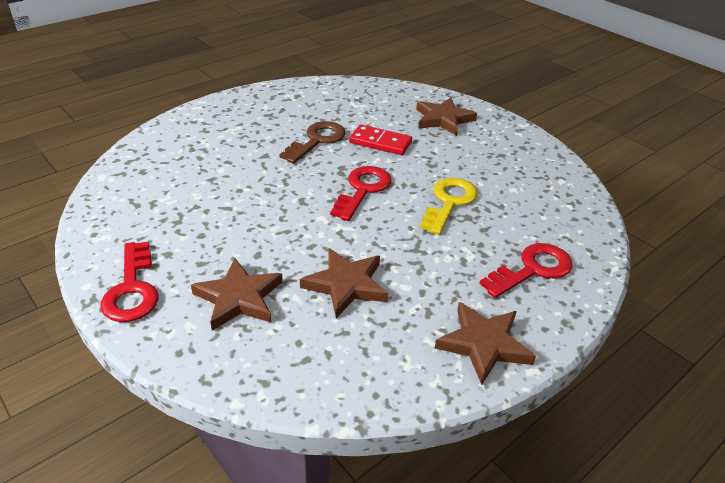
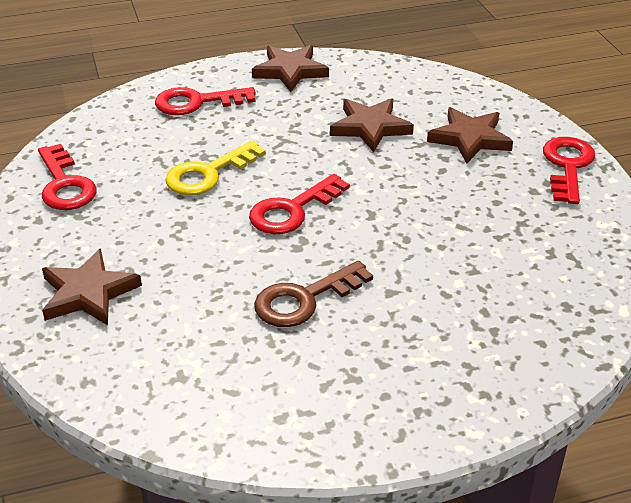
camera: 155 degrees left, 0 degrees up
red domino [349,125,412,155] -> none
none -> red key [38,144,97,210]

